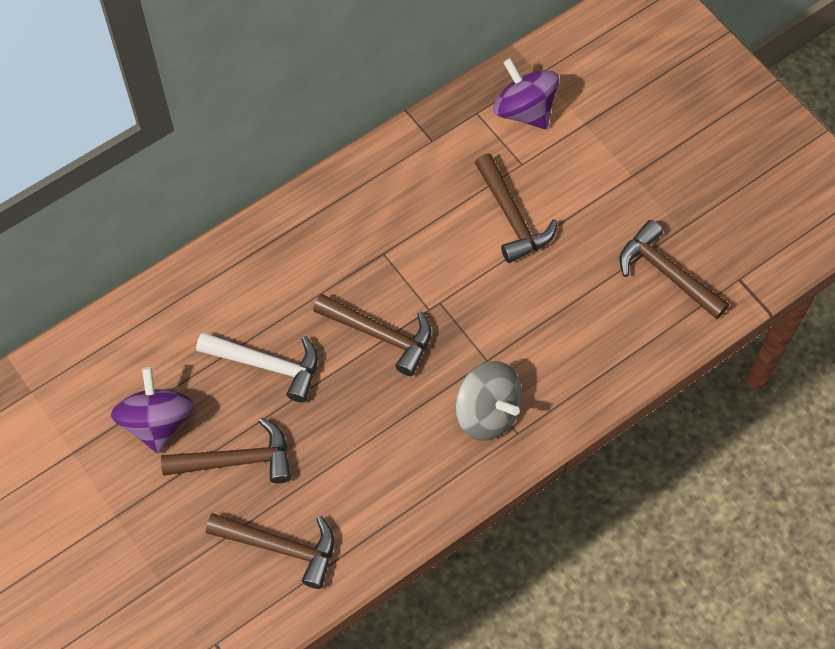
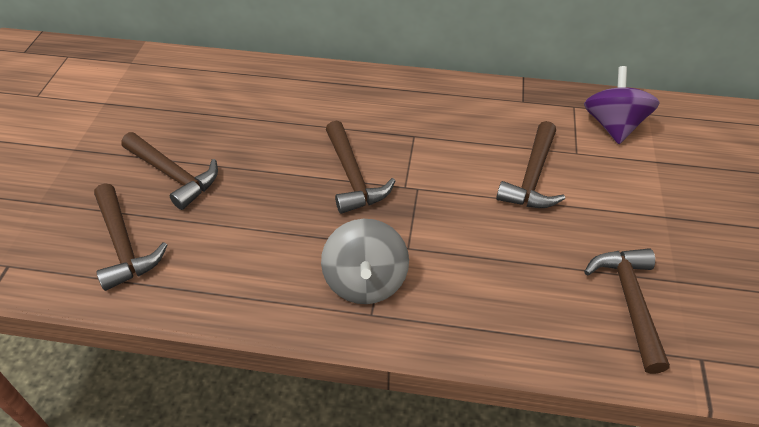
camera: 45 degrees right, 15 degrees down
purple spinning top [111,367,193,453] -> none
white hammer [196,332,318,403] -> none

